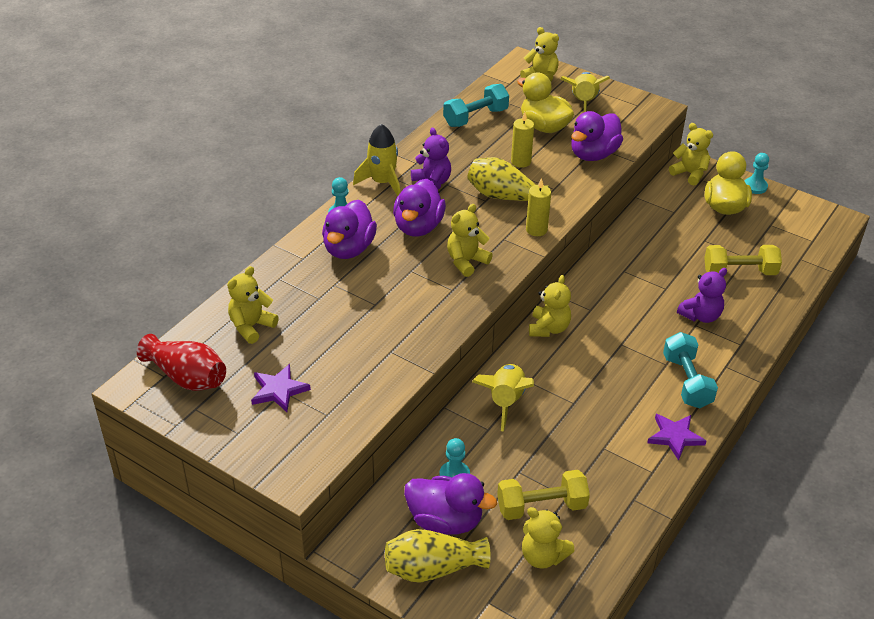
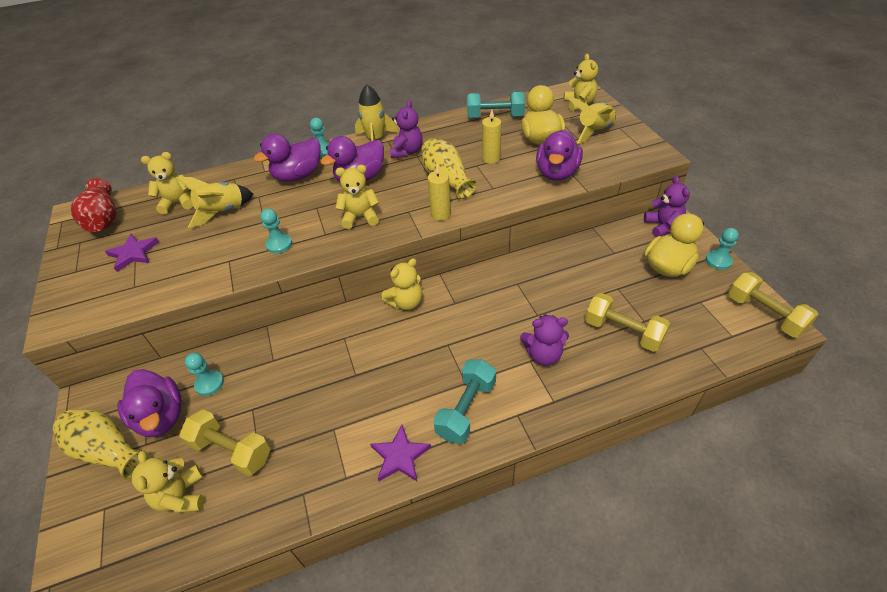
camera: 40 degrees right, 5 degrees up
yellow rocket [472,364,534,431] -> yellow rocket moved to [176,177,253,228]
purple duck [571,111,623,161] -> purple duck turned 60 degrees counterclockwise [536,129,583,181]
yellow teddy bear [669,123,713,186] -> purple teddy bear [644,176,690,237]
none -> turquoise pawn [260,209,292,253]
none -> yellow dumbbell [728,272,819,337]

